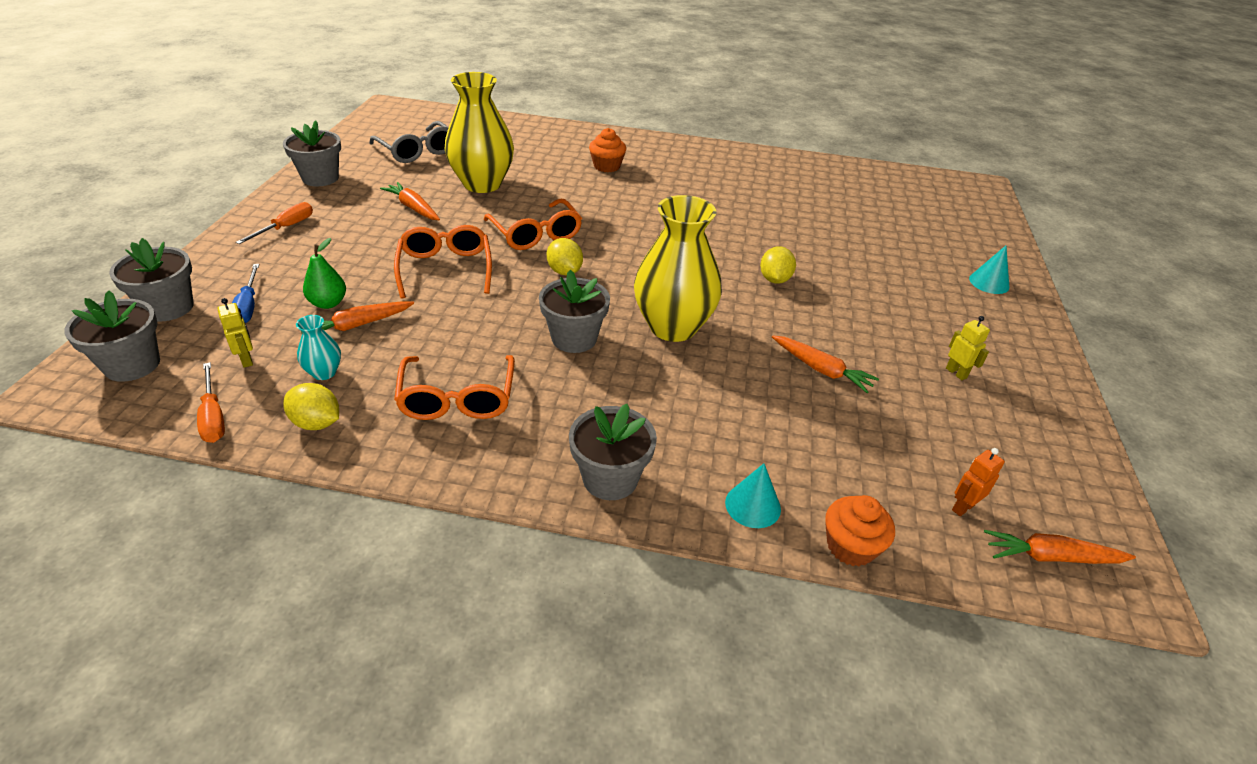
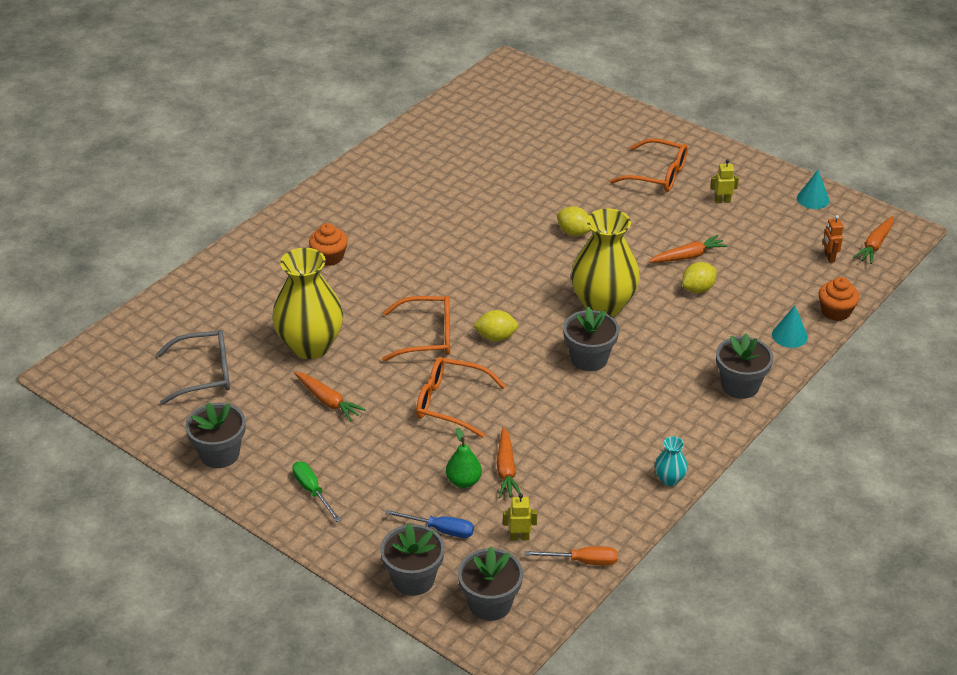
camera: 60 degrees left, 0 degrees up
orange screwdriver [236,202,313,244] -> green screwdriver [292,462,341,522]
yellow lemon [283,383,339,430] -> yellow lemon moved to [682,262,717,293]
turquoise vase [296,315,341,380] -> turquoise vase moved to [655,437,688,486]
orange carrot [380,182,440,220] -> orange carrot turned 120 degrees counterclockwise [294,372,366,422]
orange glasses [394,355,515,420] -> orange glasses moved to [610,138,688,192]
turquoise cone [969,246,1009,294] -> turquoise cone moved to [797,170,829,209]

